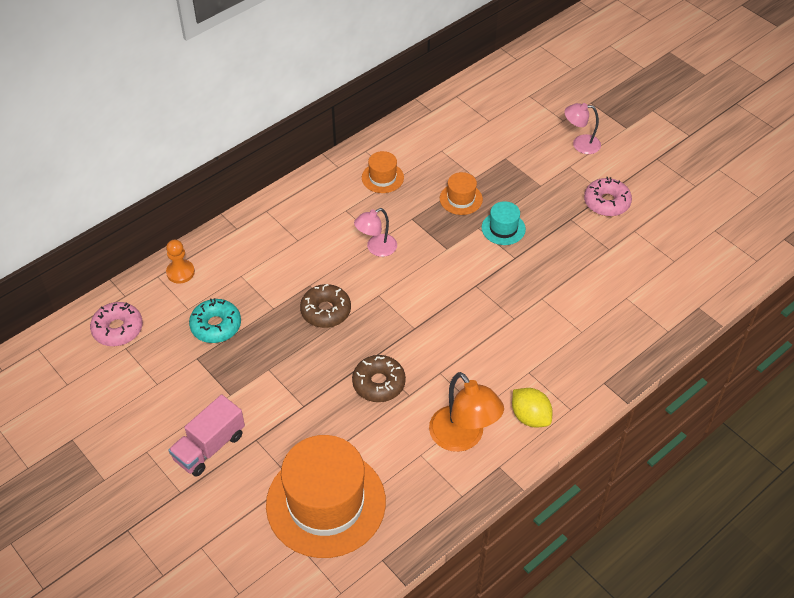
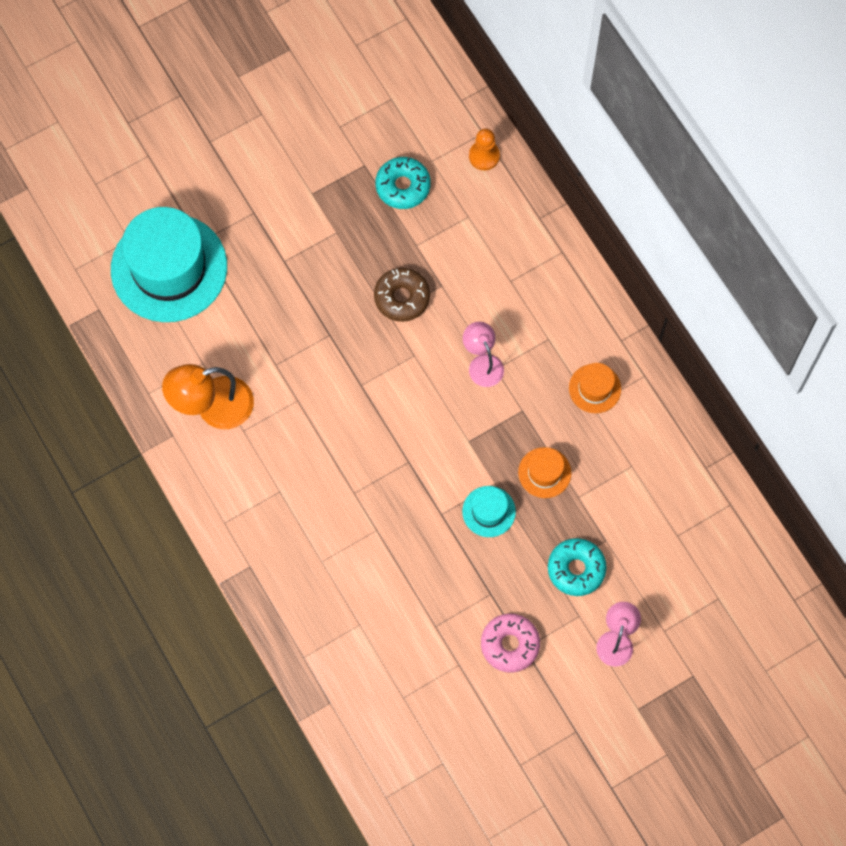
camera: 100 degrees right, 20 degrees up
pink donut [90,302,143,346] -> none
pink truck [168,395,245,477] -> none
orange hat [266,435,386,558] -> turquoise hat [111,207,227,322]
brown donut [352,355,406,402] -> none
yellow lemon [512,388,552,428] -> none
none -> turquoise donut [548,538,607,596]

